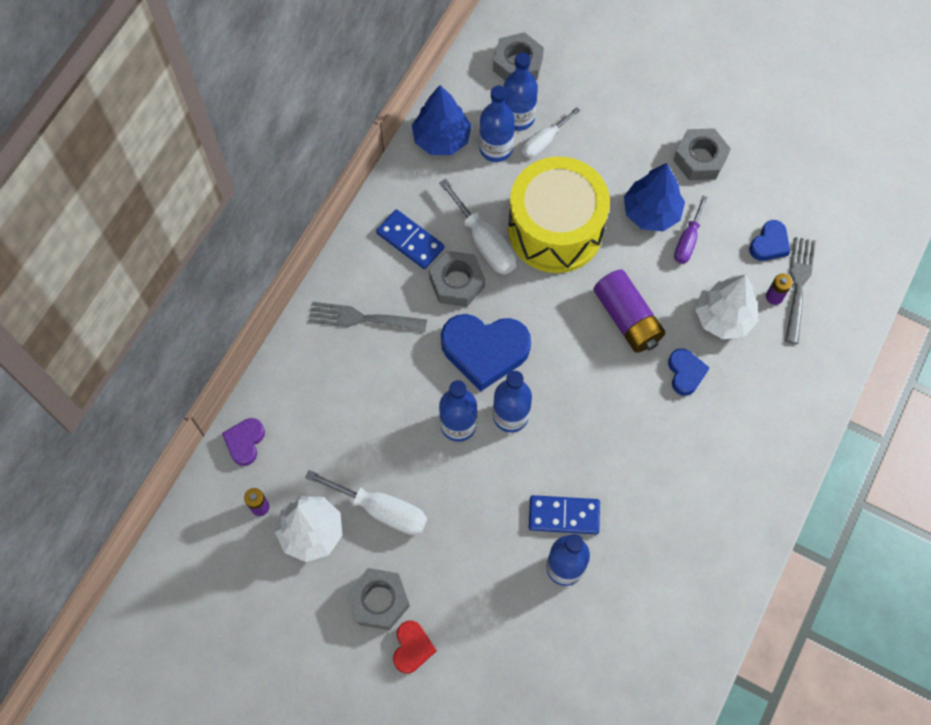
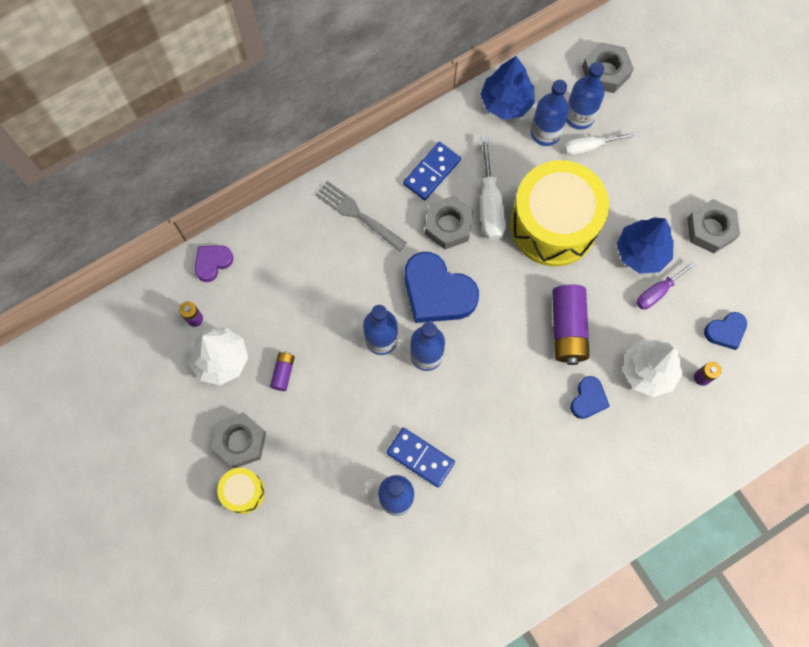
camera: 30 degrees right, 5 degrees up
white screwdriver [305,470,427,535] -> purple battery [270,351,295,391]
blue domino [376,209,444,269] -> blue domino turned 60 degrees clockwise [403,142,461,200]
red heart [393,621,436,674] -> yellow drum [217,468,265,514]
grey fork [785,237,816,344] -> none

